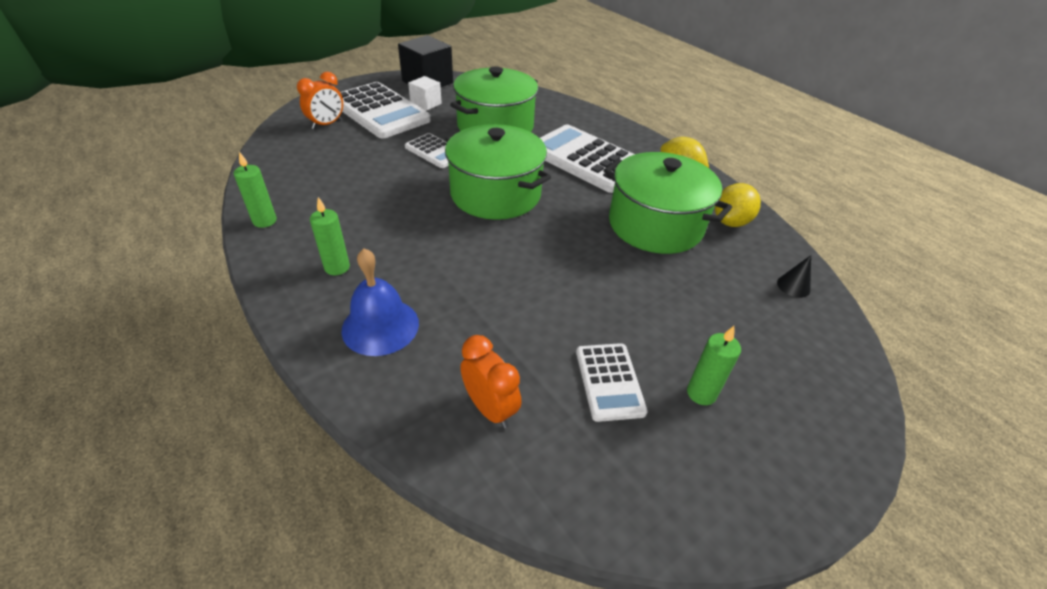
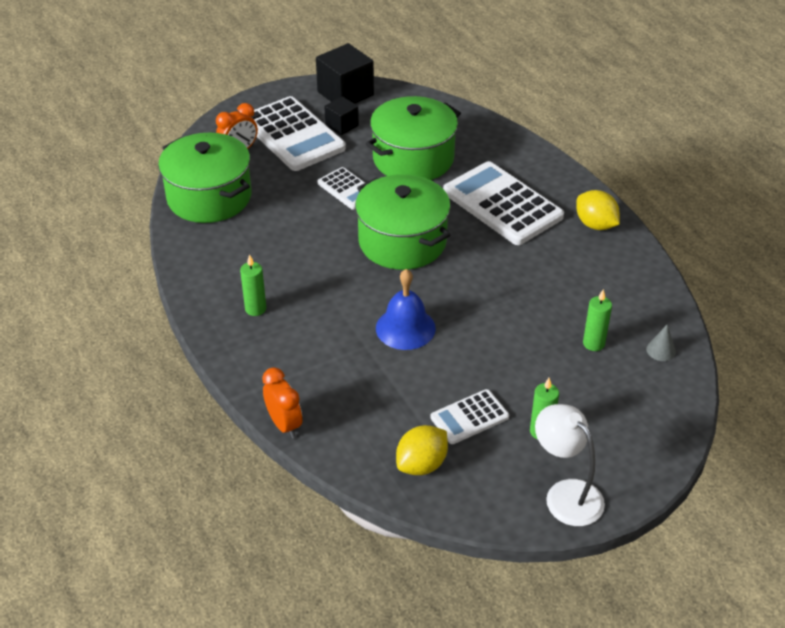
camera: 10 degrees right, 0 degrees up
green candle [234,152,277,228] -> green candle moved to [583,289,612,351]
blue bell [341,248,419,356] -> blue bell moved to [376,269,436,350]
white cube [408,76,442,111] -> black cube [324,97,359,135]
orange clock [460,335,521,428] -> orange clock moved to [262,367,302,438]
white calculator [576,343,648,422] -> white calculator turned 60 degrees clockwise [430,389,509,444]
green pot [603,152,732,254] -> green pot moved to [158,133,251,223]
yellow lemon [715,183,761,227] -> yellow lemon moved to [396,425,448,475]
black cone [777,255,811,298] -> grey cone [646,324,676,361]
none -> white lamp [535,404,605,526]

